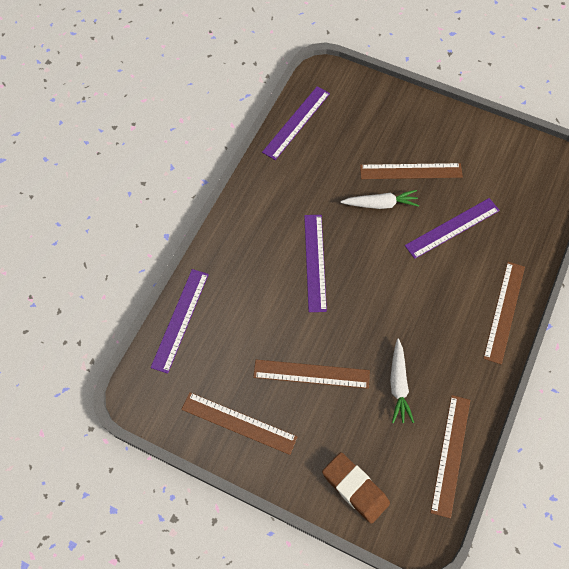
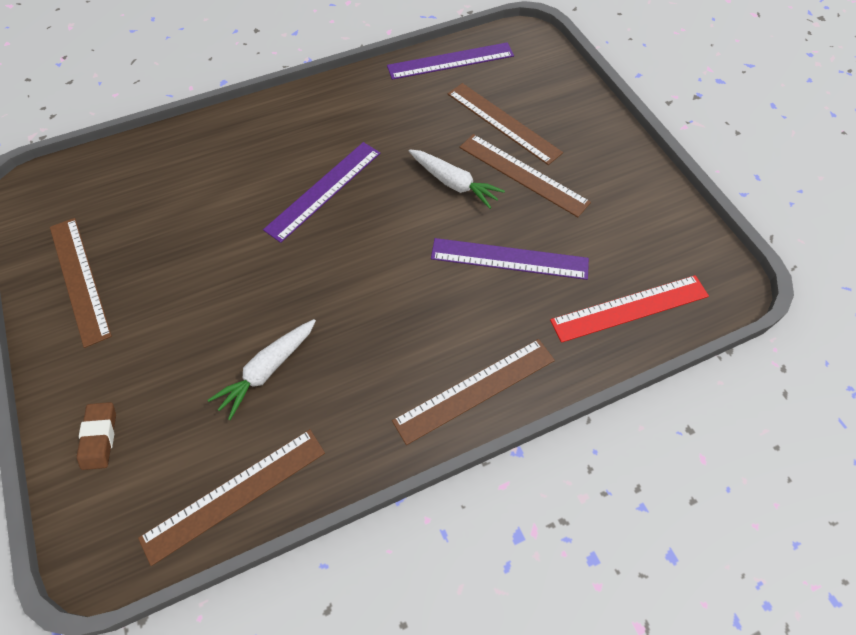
camera: 40 degrees right, 5 degrees down
purple ruler [150,269,209,374] -> none
brown ruler [253,360,370,389] -> brown ruler moved to [448,83,563,165]
brown eraser [322,452,390,524] -> brown eraser [77,402,116,470], size x0.62
none -> red ruler [550,275,709,343]

